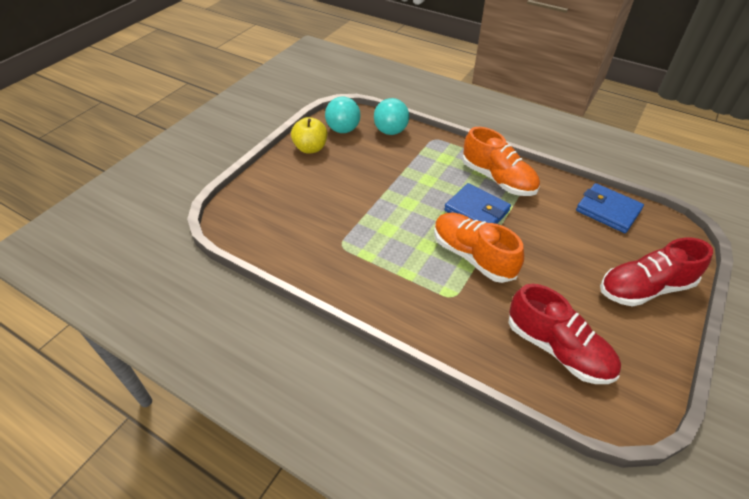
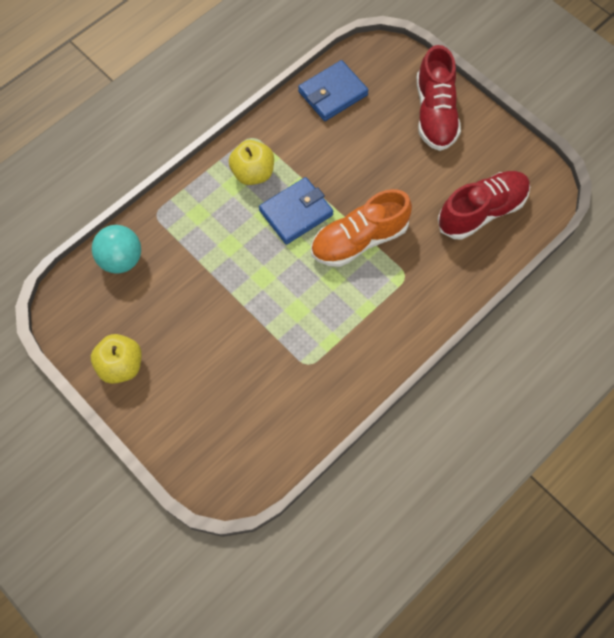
camera: 75 degrees left, 20 degrees up
turquoise ball [325,97,361,133] -> none
orange shoe [462,127,540,196] -> yellow apple [229,140,274,185]

